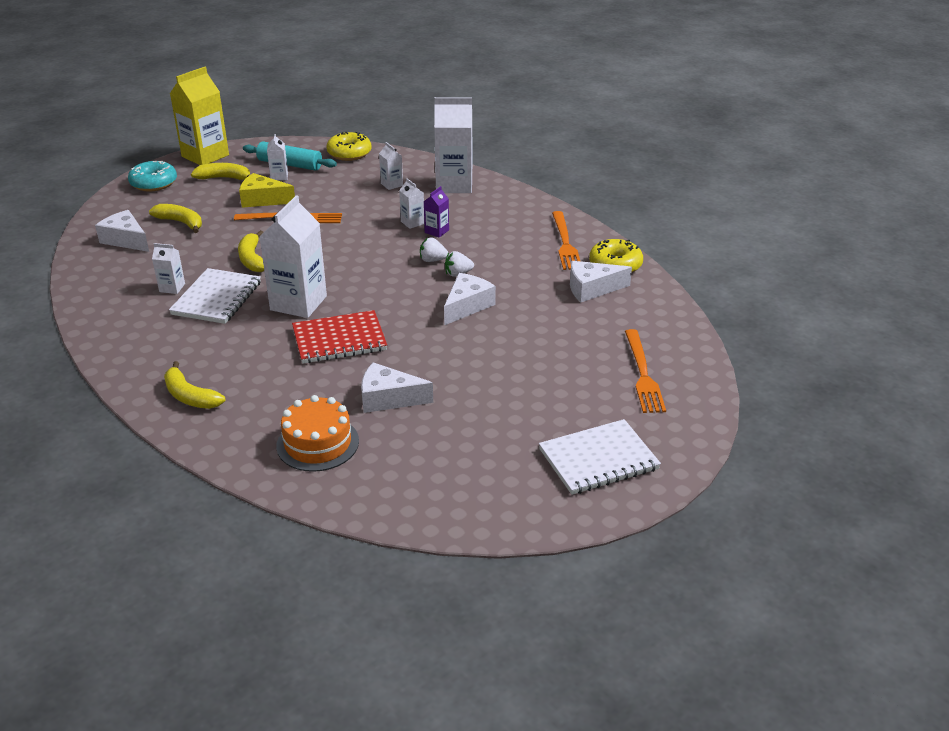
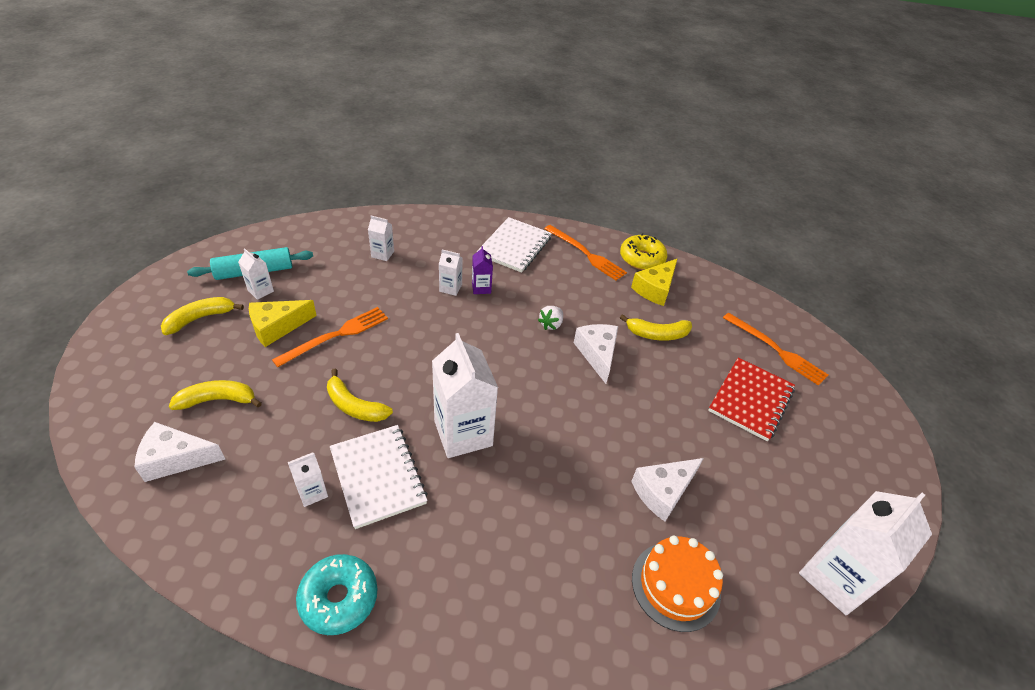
camera: 45 degrees left, 10 degrees up
turquoise donut [128,161,177,191] -> turquoise donut moved to [296,554,378,635]
yellow banana [164,361,225,409] -> yellow banana moved to [620,314,692,341]
yellow carton [170,67,229,165] -> none
red notebook [292,310,387,364] -> red notebook moved to [708,357,795,441]
yellow donut [327,131,371,161] -> none
white strawberry [420,238,449,262] -> none
white carton [434,97,472,193] -> white carton moved to [799,491,932,615]
white notebook [539,419,661,495] -> white notebook moved to [477,217,552,273]
white cheese [570,261,632,302] -> yellow cheese [631,259,677,306]

